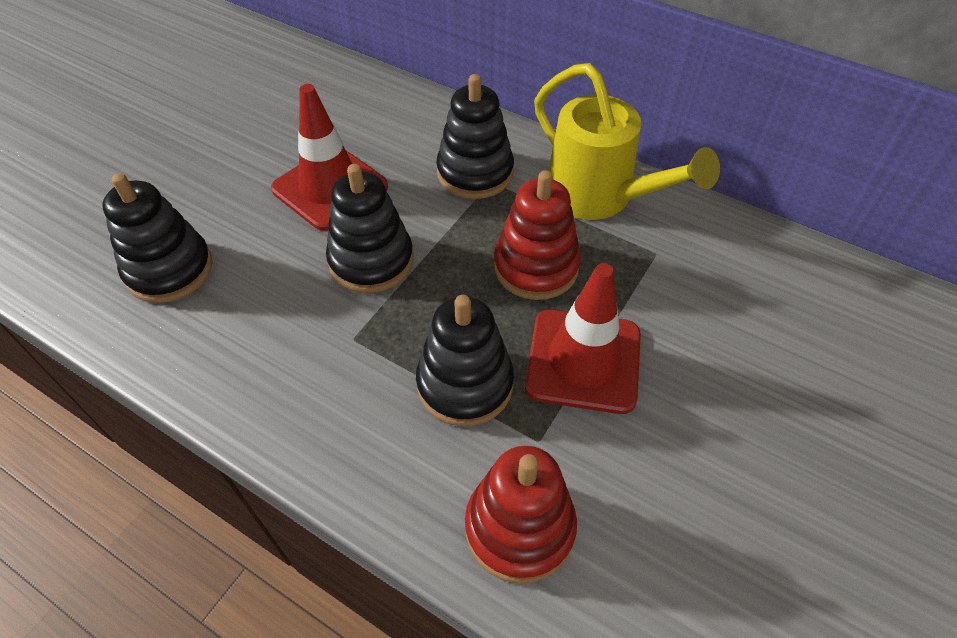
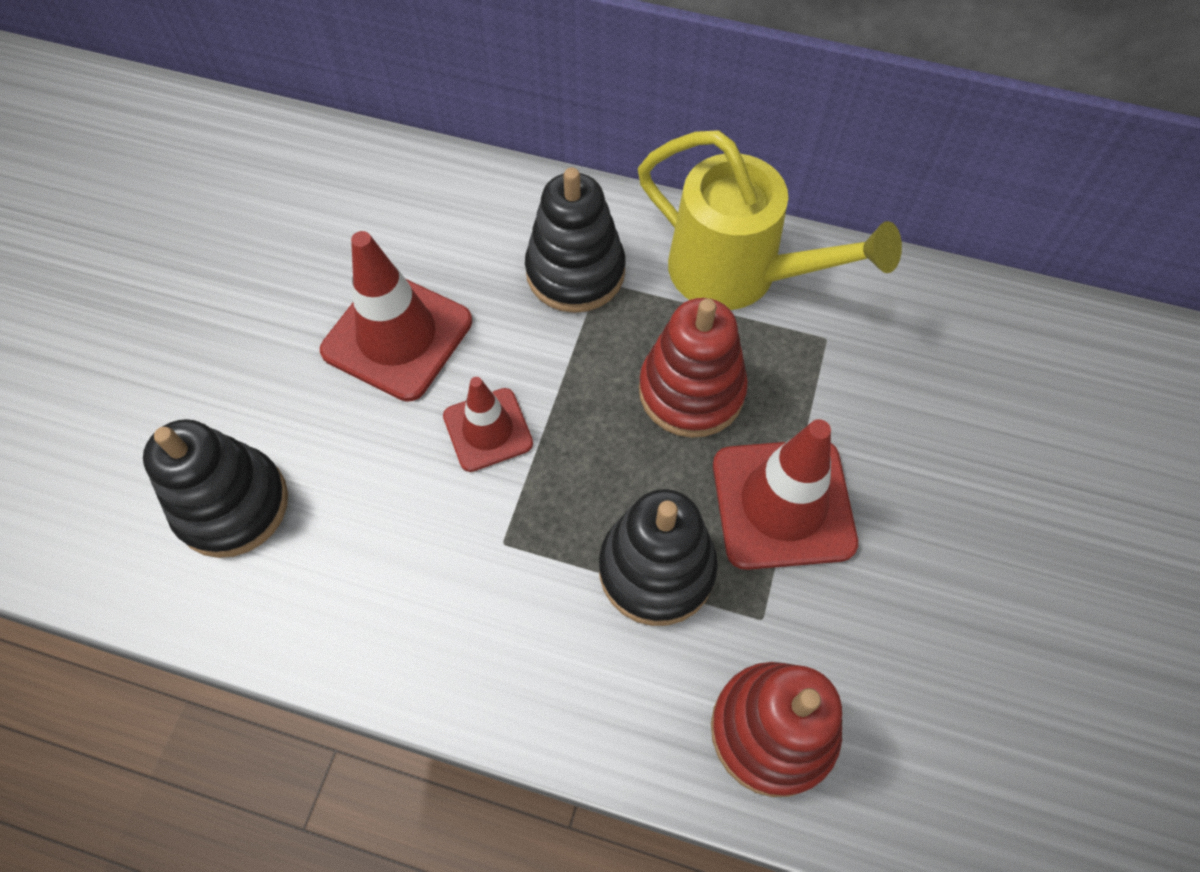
camera: 15 degrees left, 10 degrees up
black stacking toy [326,164,413,293] -> red traffic cone [443,377,533,472]

